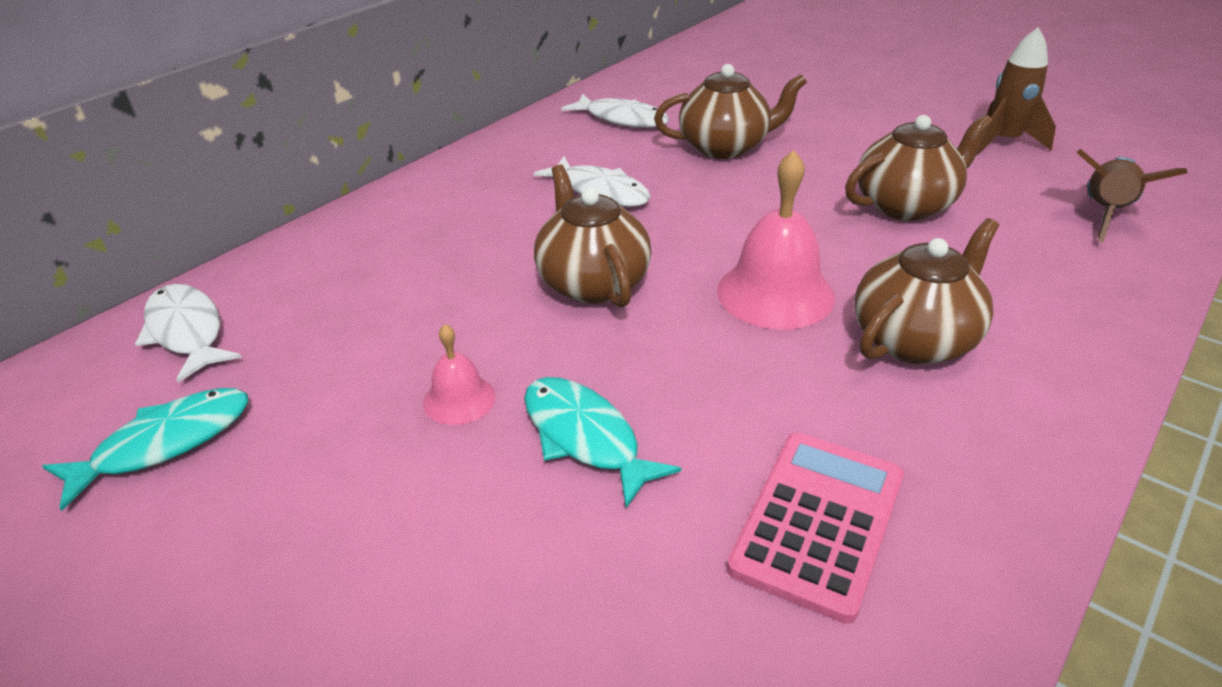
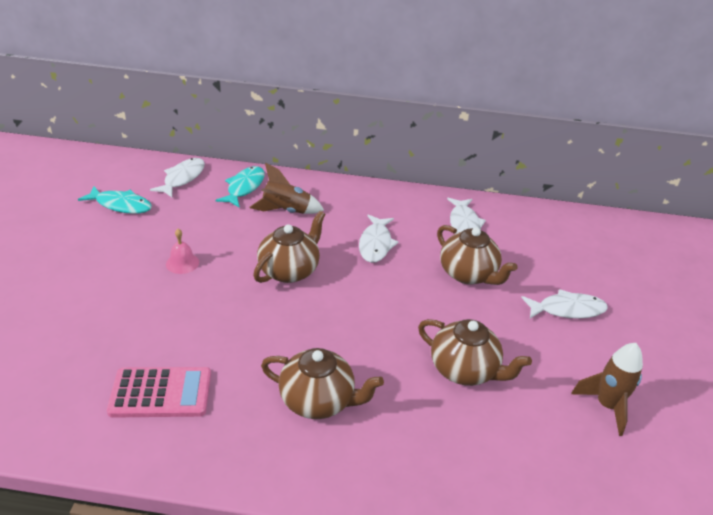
camera: 55 degrees right, 0 degrees up
turquoise fish [524,377,681,508] -> turquoise fish moved to [216,166,265,208]
pink bell [717,150,835,330] -> none
brown rocket [1076,149,1187,242] -> brown rocket moved to [249,163,324,214]
none -> white fish [521,289,608,319]

